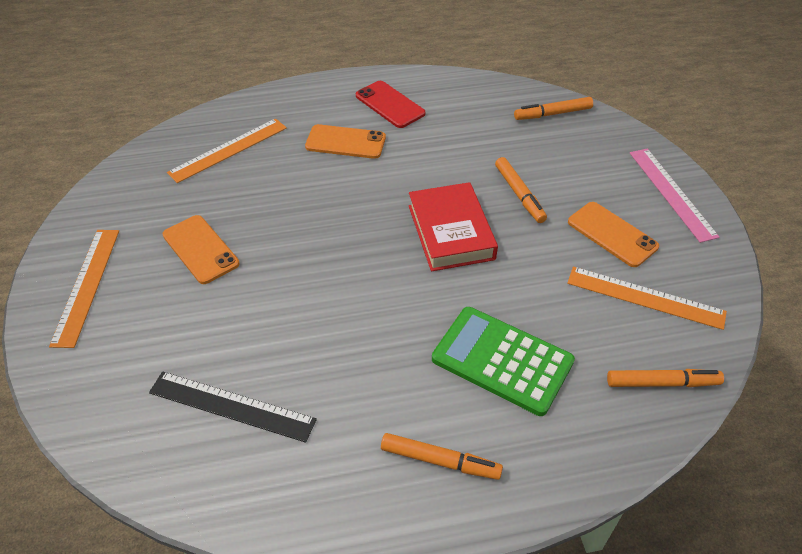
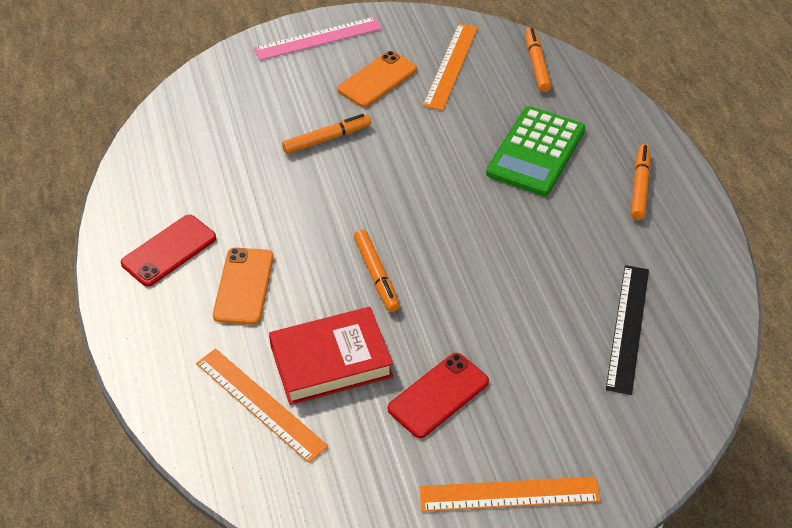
camera: 95 degrees left, 0 degrees up
orange phone [163,215,239,284] -> red phone [388,353,489,438]
red book [409,182,498,271] -> red book moved to [269,307,393,405]
orange marker [514,97,593,120] -> orange marker moved to [354,230,400,312]

